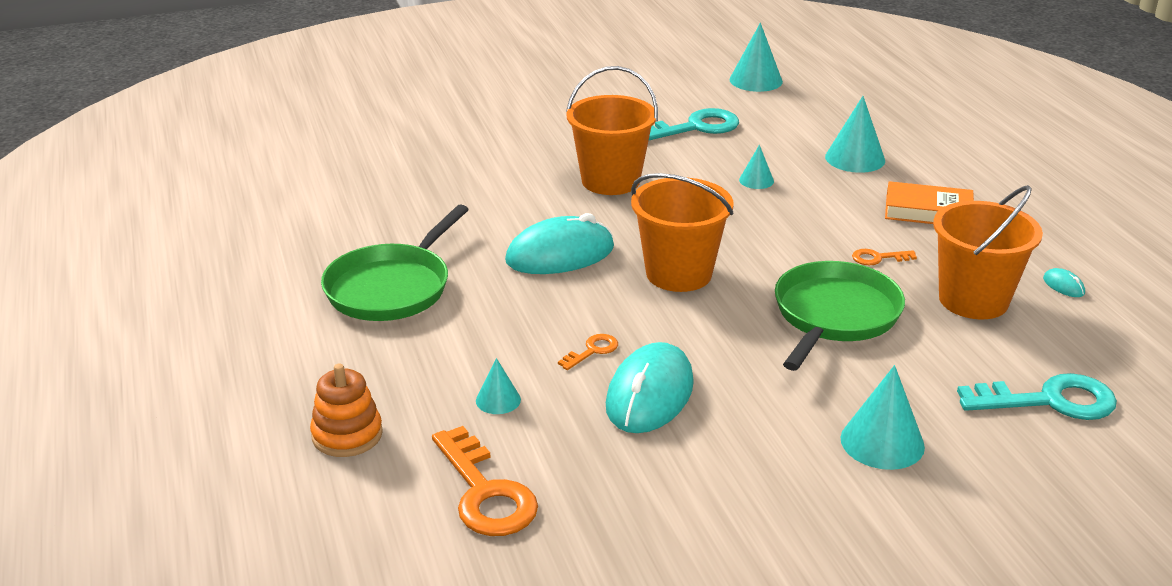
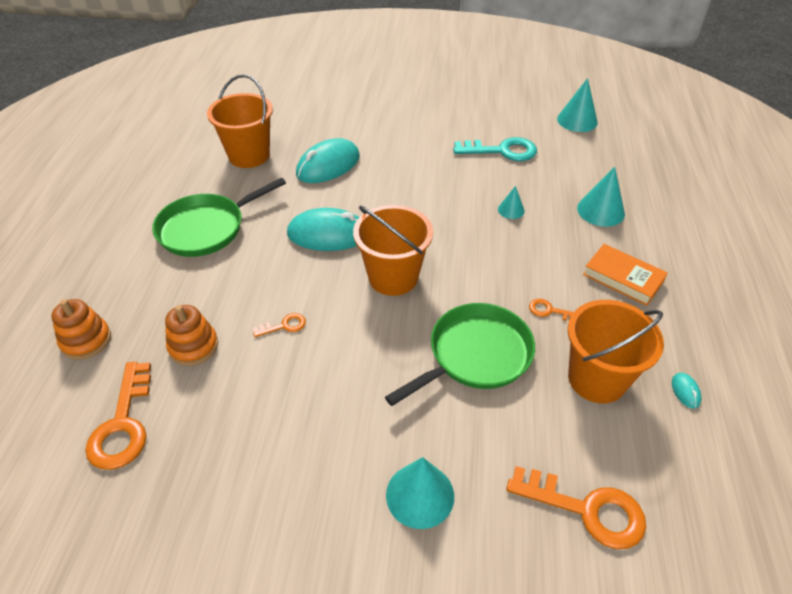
camera: 25 degrees right, 15 degrees up
turquoise cone [476,358,521,414] -> orange stacking toy [165,305,218,366]
orange bucket [566,66,658,195] -> orange bucket moved to [207,74,273,168]
turquoise mouse [606,342,694,433] -> turquoise mouse moved to [296,138,360,183]
turquoise key [957,373,1117,420] -> orange key [506,466,646,549]

